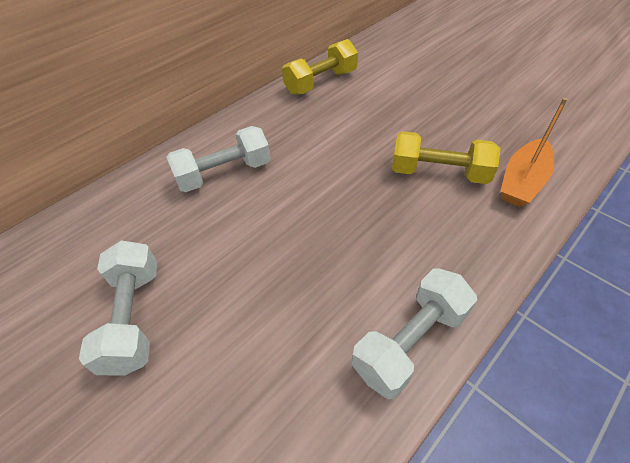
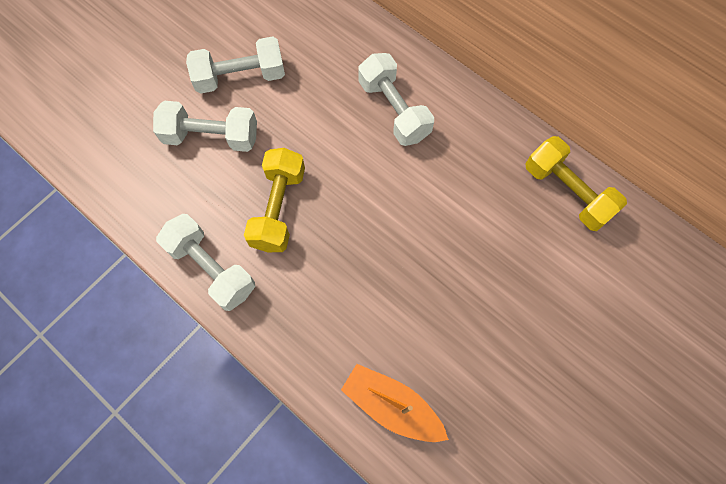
camera: 85 degrees right, 20 degrees up
yellow dumbbell [392,131,501,184] -> yellow dumbbell moved to [244,148,305,252]
none -> white dumbbell [153,101,257,152]

